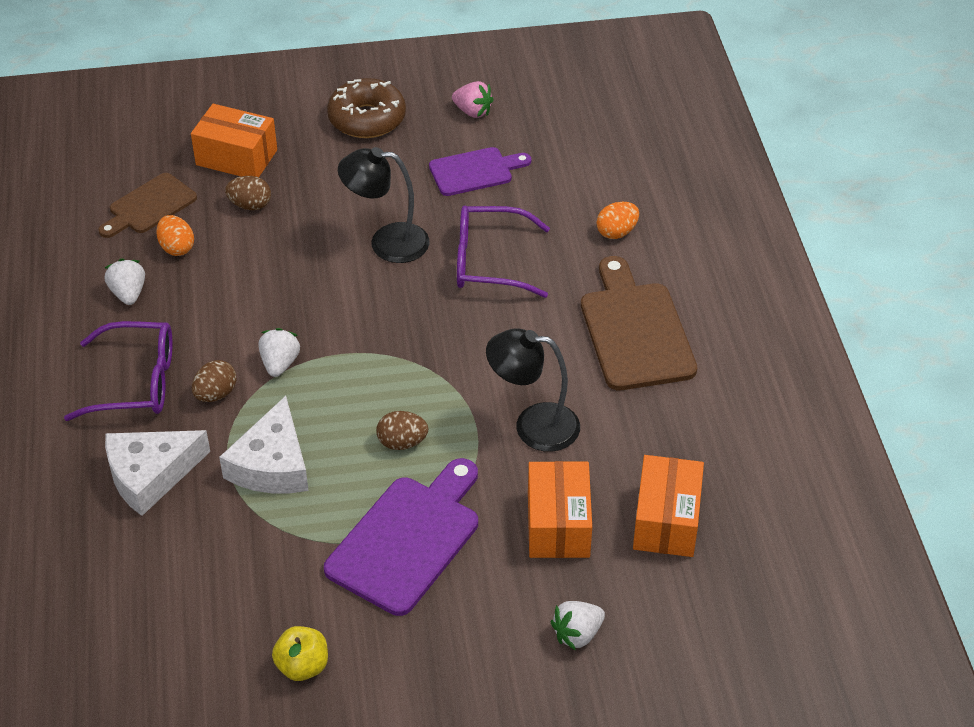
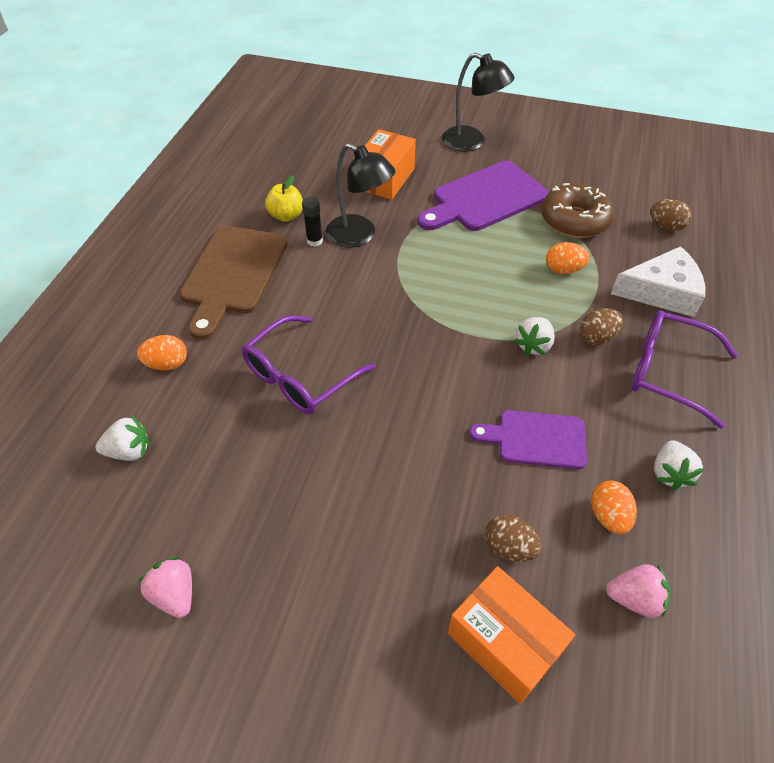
camera: 155 degrees left, 5 degrees up
brown cutting board [99,173,197,238] -> pink strawberry [606,564,670,618]
white cheese [219,396,309,493] -> orange egg [546,242,589,274]
yellow apple [272,626,328,681] -> yellow apple moved to [265,175,303,222]
brown donut [327,78,406,138] -> brown donut moved to [541,183,614,238]
black lamp [338,147,429,263] -> black lamp moved to [442,53,515,152]
brown egg [376,411,429,450] -> brown egg moved to [650,199,692,231]
purple cutting board [429,147,531,196] -> purple cutting board moved to [470,410,587,469]
purple glasses [457,206,550,298] -> purple glasses turned 105 degrees clockwise [242,315,376,414]
white strawberry [551,601,605,650] -> white strawberry moved to [95,416,150,461]
orange box [633,455,704,557] -> none
none -> black glue stick [302,197,323,247]

